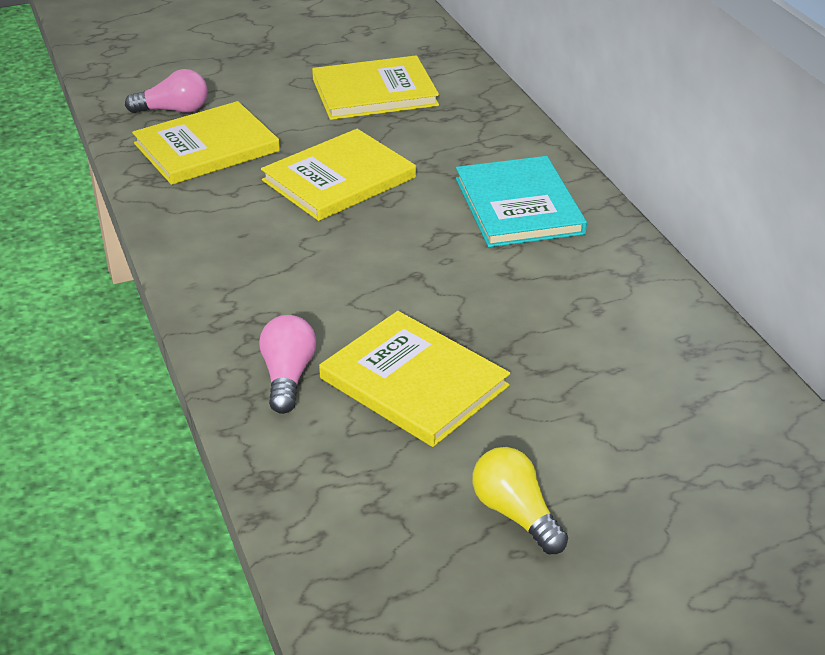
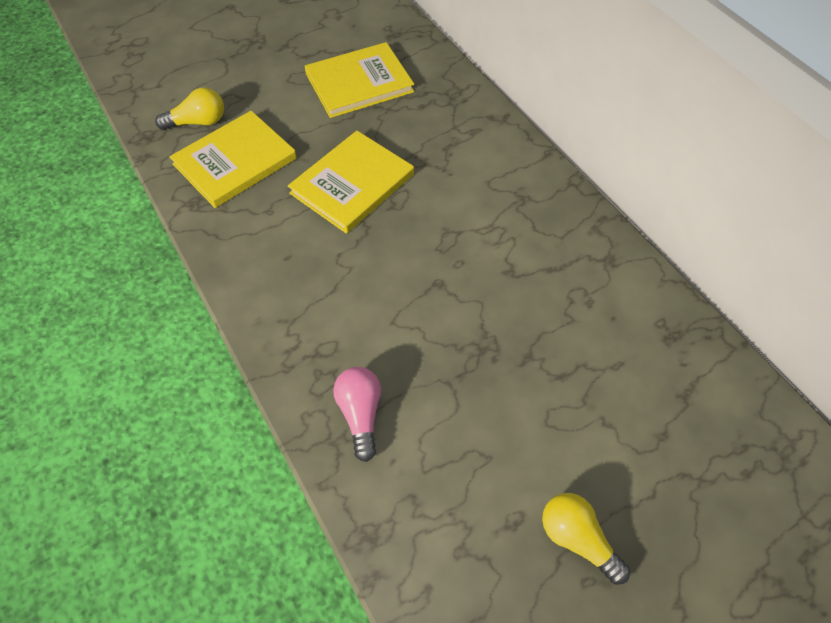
camera: 10 degrees left, 20 degrees up
pink light bulb [125,69,208,113] -> yellow light bulb [155,88,224,130]
yellow book [319,311,510,447] -> none
turquoise book [456,156,587,247] -> none

